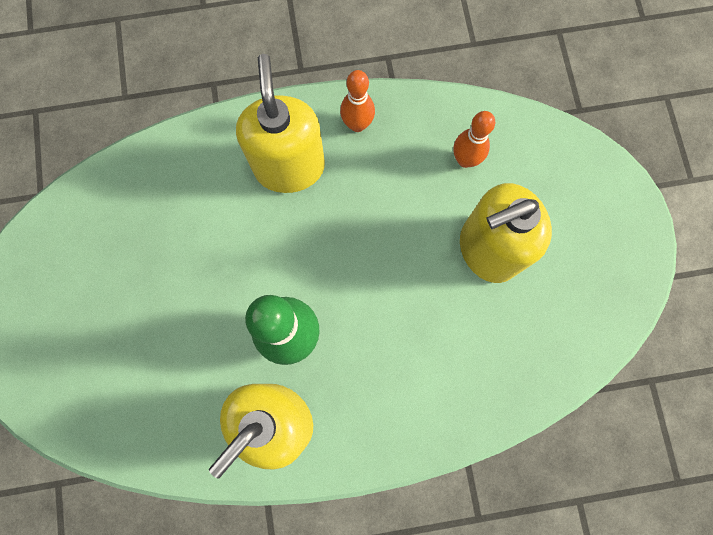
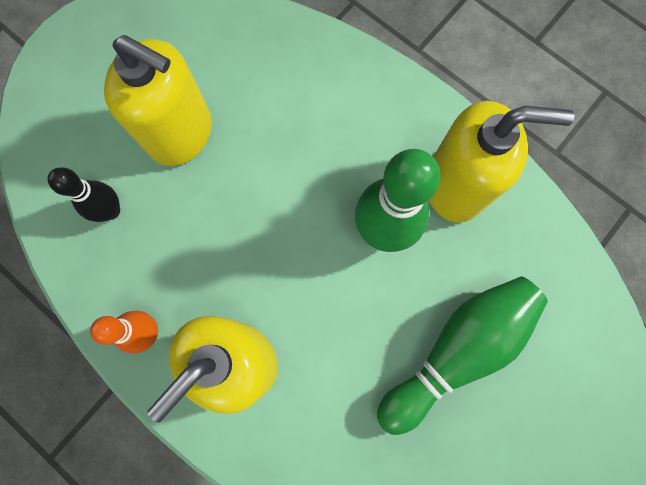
camera: 130 degrees left, 0 degrees up
orange bowling pin [454,111,495,168] -> black bowling pin [47,167,120,222]
none -> green bowling pin [377,276,548,435]

